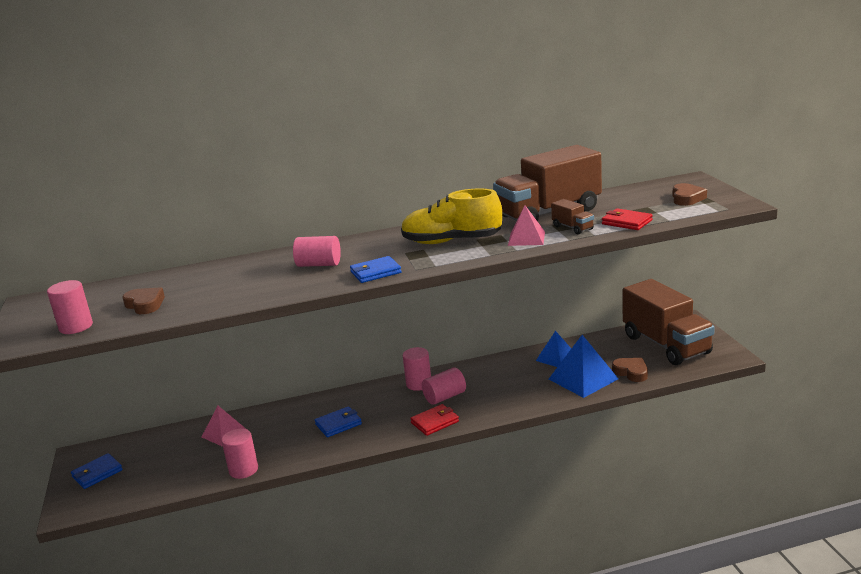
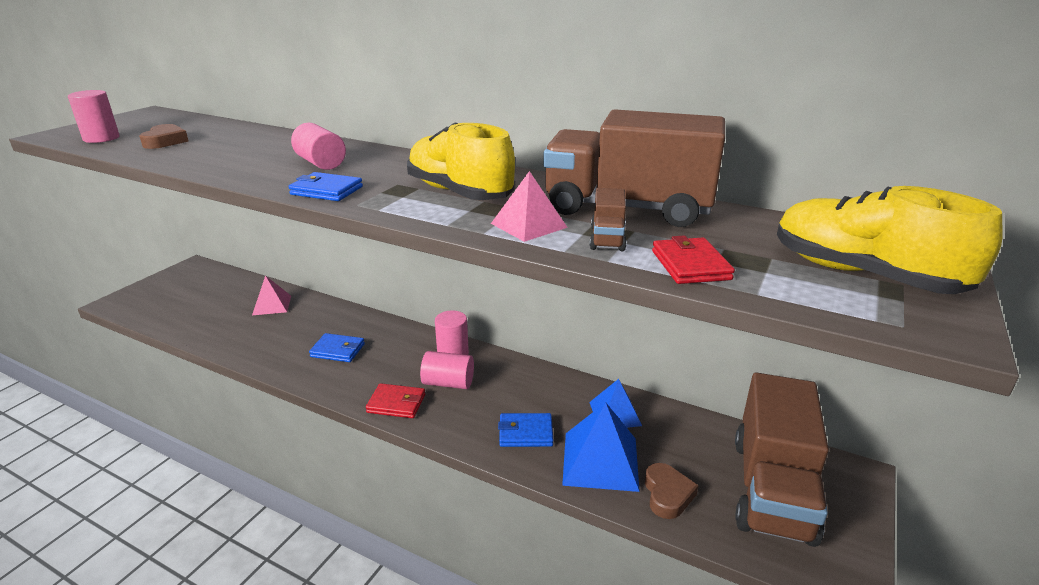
camera: 40 degrees right, 5 degrees up
blue wallet [71,453,123,489] -> blue wallet moved to [498,413,553,447]
pink cylinder [221,429,258,479] -> none
brown heart [673,183,707,206] -> yellow shoe [777,186,1003,294]

